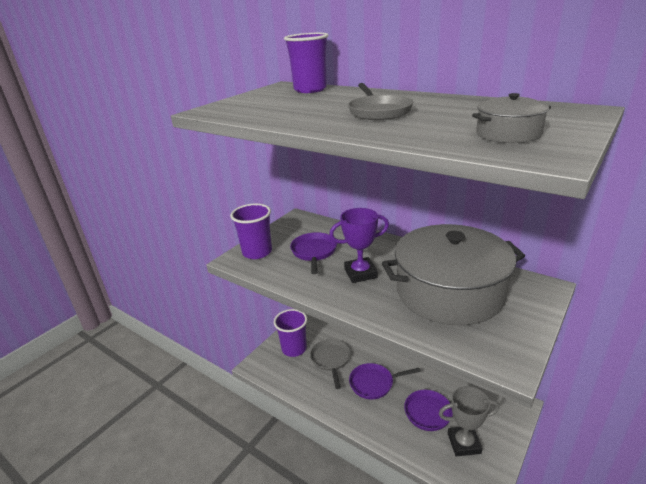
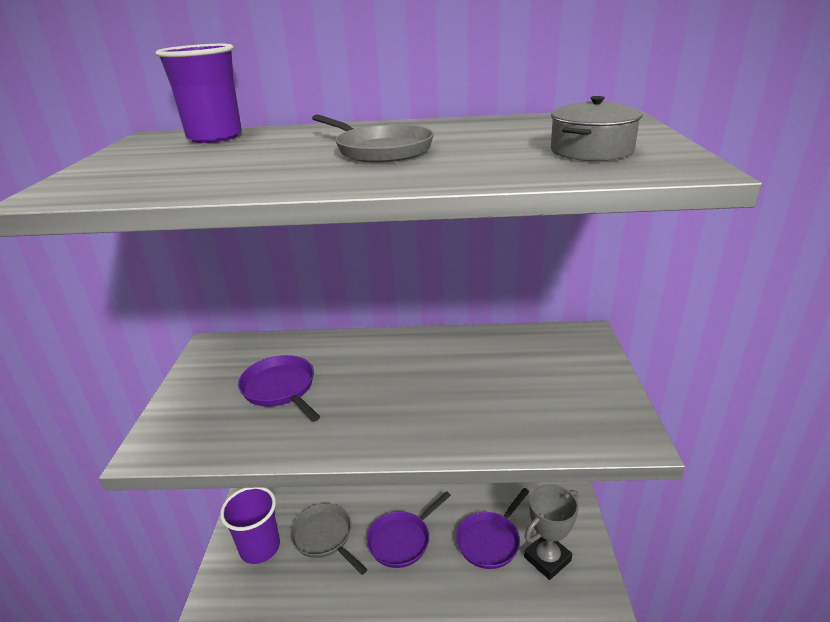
camera: 35 degrees left, 0 degrees up
purple cup [230,203,272,259] -> none
purple trophy [329,208,389,283] -> none
grey pot [382,224,525,325] -> none

